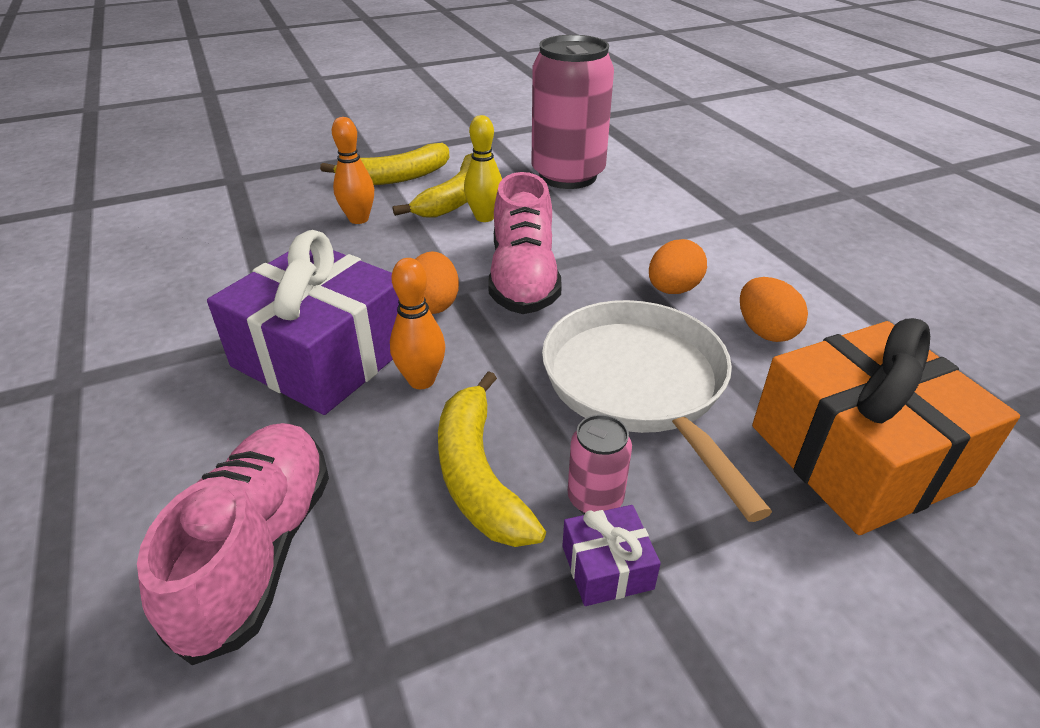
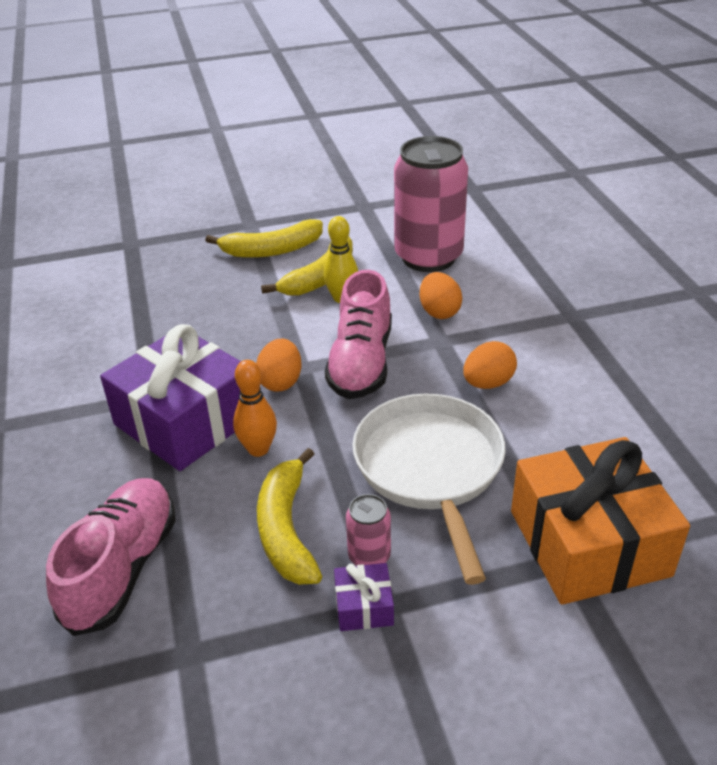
camera: 10 degrees right, 0 degrees up
orange bowling pin [332,117,374,224] -> none
orange egg [740,277,808,342] -> orange egg moved to [420,272,462,319]

